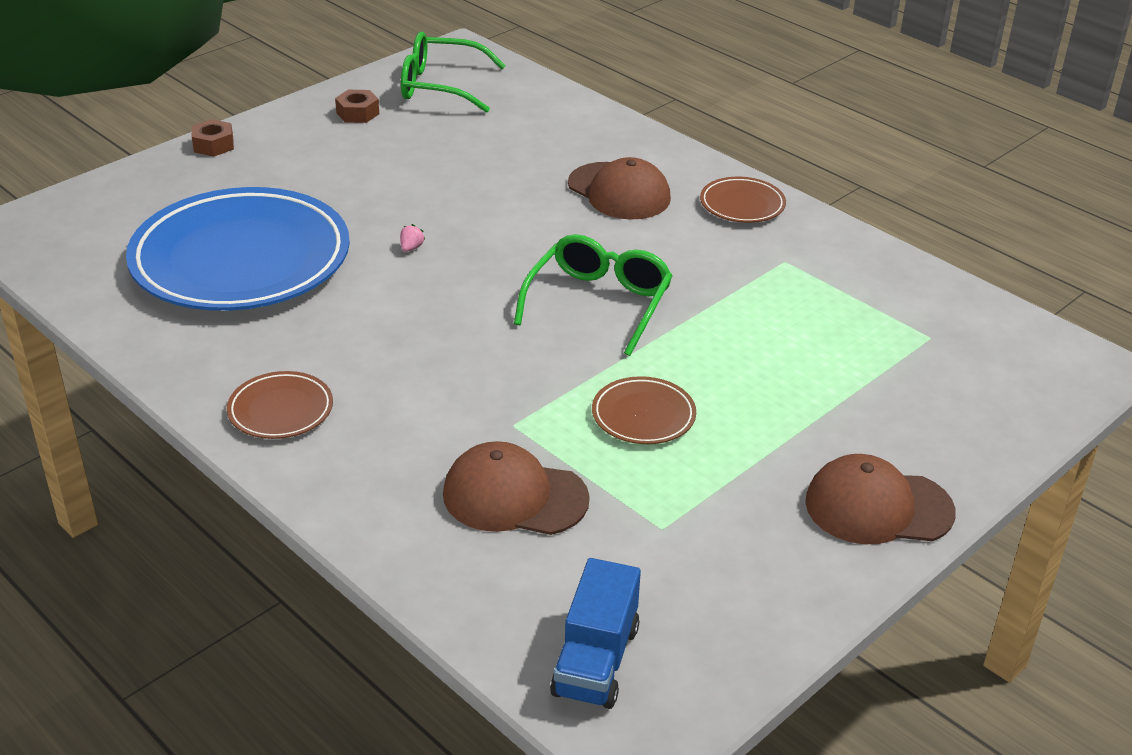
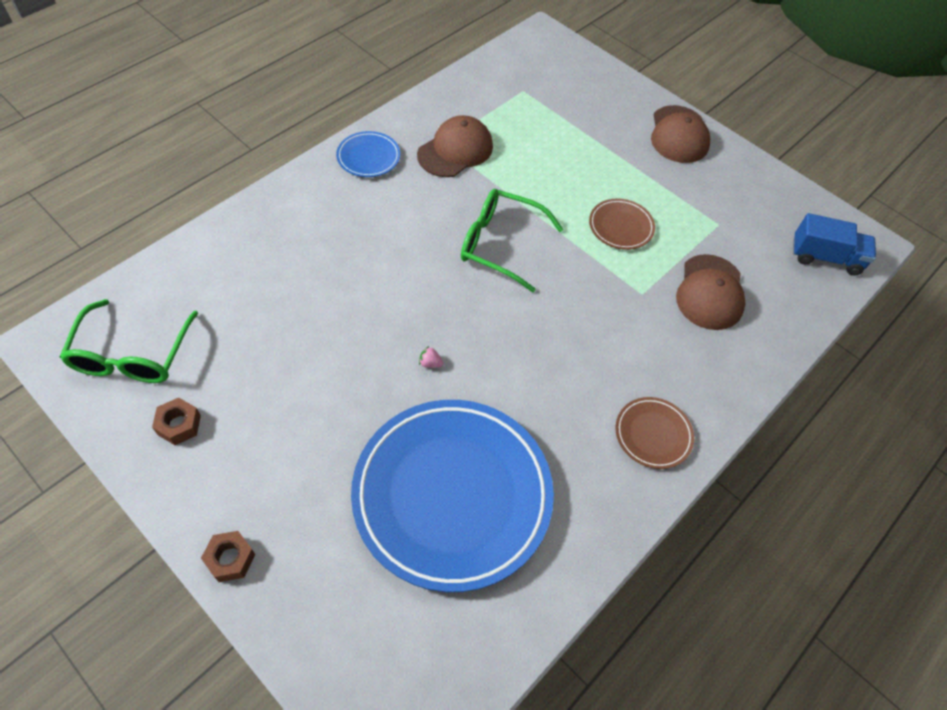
camera: 95 degrees left, 20 degrees up
brown cap [568,157,671,220] -> brown cap moved to [417,115,493,177]
brown plate [700,177,786,223] -> blue plate [336,131,400,177]

